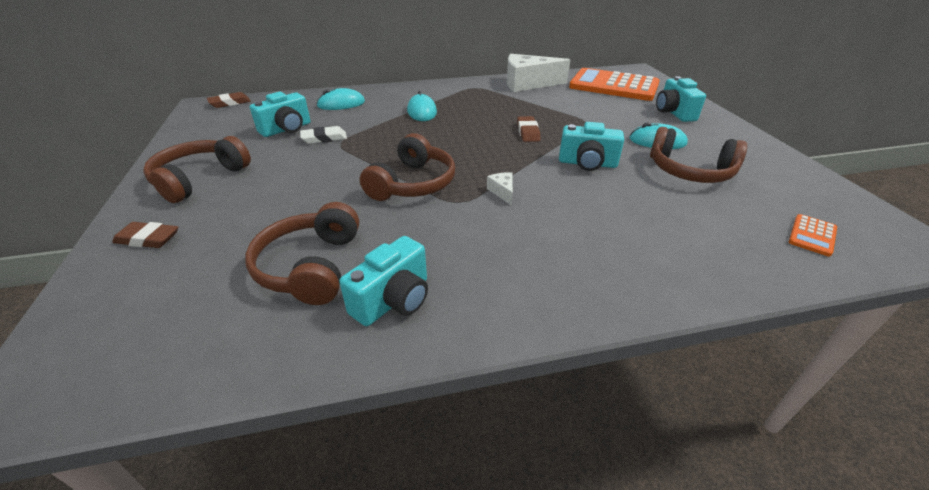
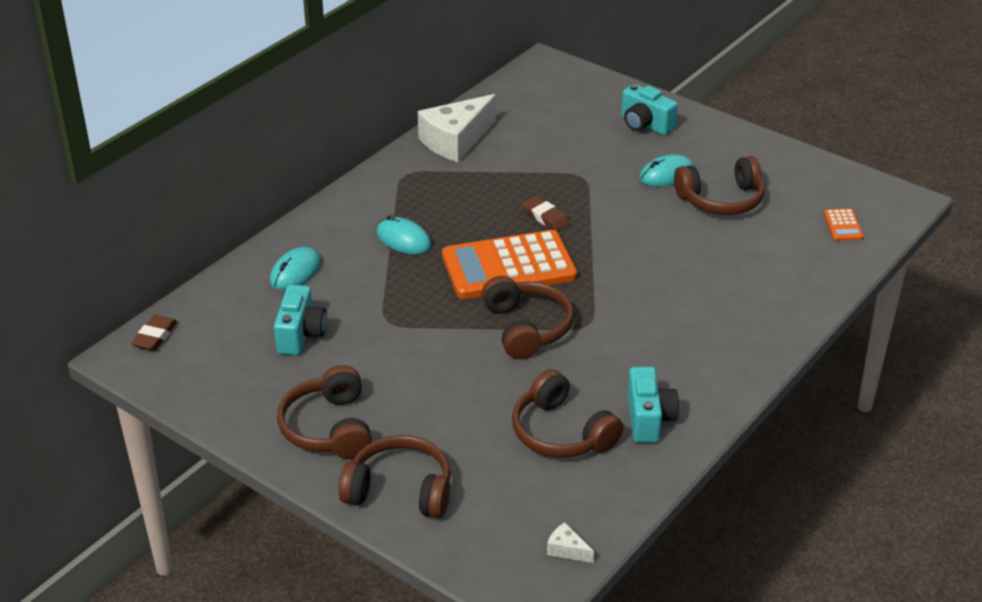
camera: 40 degrees left, 0 degrees up
brown eraser [112,222,178,248] -> brown headphones [338,435,451,518]
white eraser [300,126,347,144] -> none
white cheese [487,172,513,206] -> white cheese moved to [547,523,594,563]
turquoise camera [559,122,624,171] -> none
orange calculator [569,68,660,101] -> orange calculator moved to [442,230,577,299]

